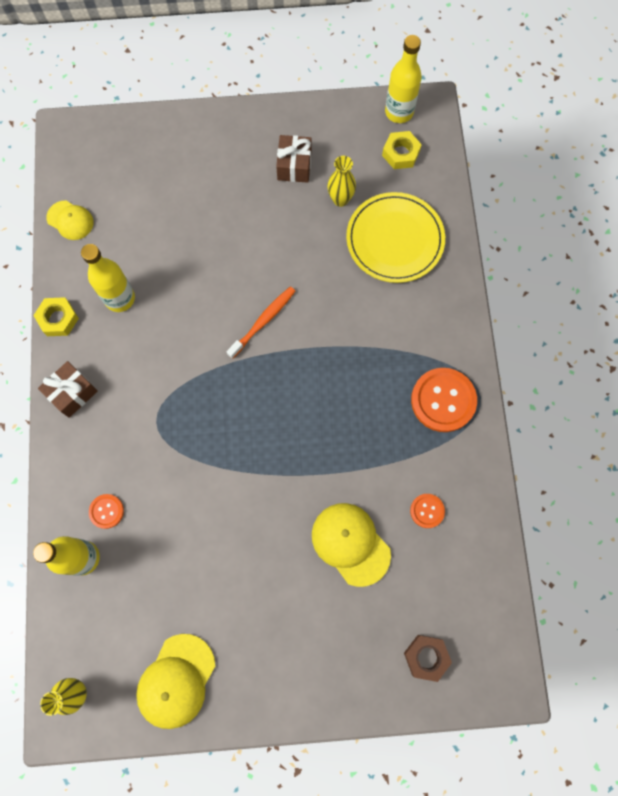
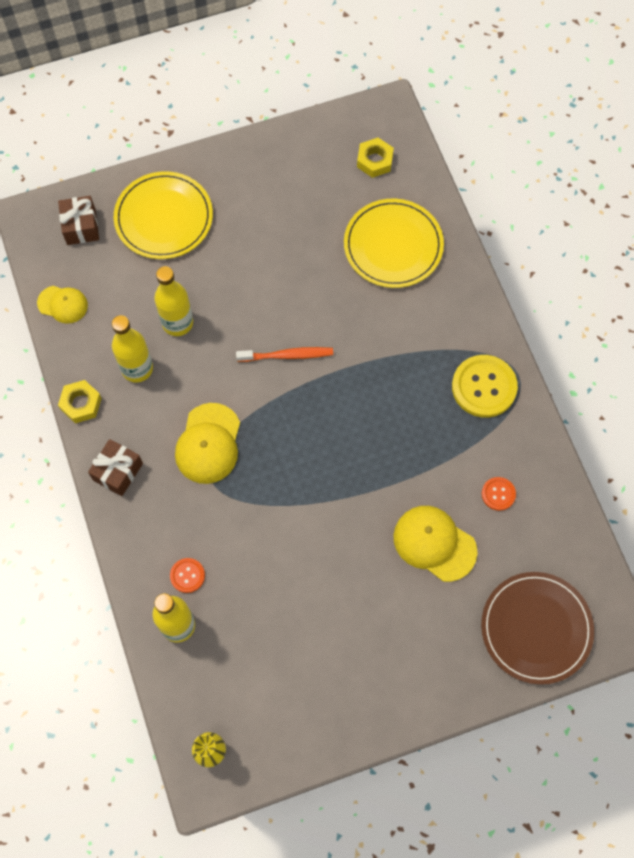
camera: 15 degrees left, 5 degrees down
yellow cap [136,634,216,729] -> yellow cap moved to [175,403,240,484]
orange toothbrush [227,287,296,359] -> orange toothbrush turned 60 degrees clockwise [236,347,333,362]
brown gift [276,135,312,183] -> brown gift moved to [58,196,99,245]
yellow vase [327,156,356,207] -> none
yellow bottle [385,35,422,123] -> yellow bottle moved to [154,266,193,336]
brown nut [404,635,452,682] -> brown plate [481,572,594,685]
orange button [411,368,477,432] -> yellow button [452,355,518,418]
none -> yellow plate [114,171,213,259]

